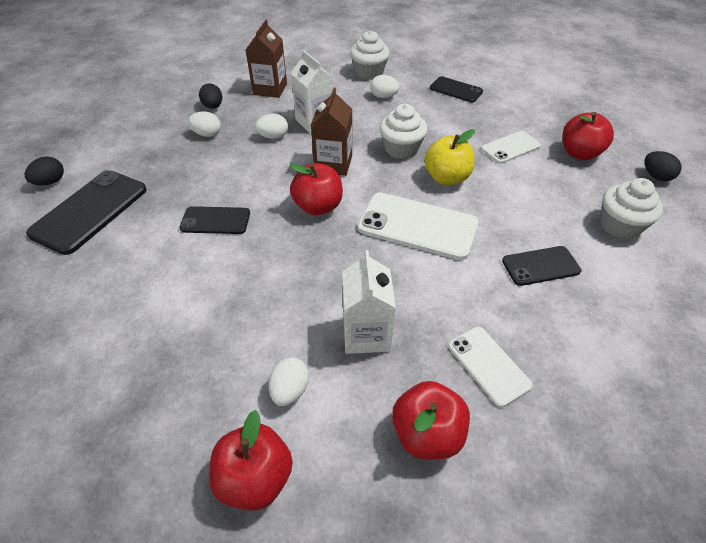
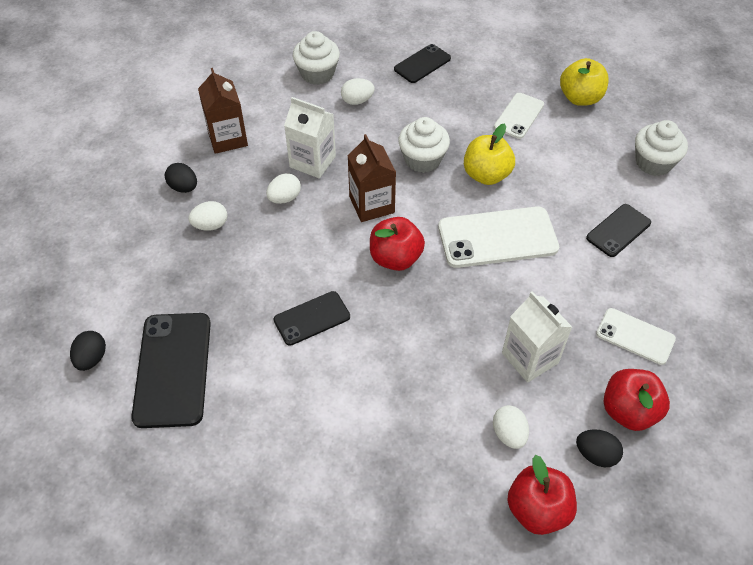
camera: 30 degrees left, 5 degrees up
black phone [430,76,483,103] -> black phone turned 45 degrees counterclockwise [394,44,451,83]
red apple [563,112,614,160] -> yellow apple [560,58,609,106]
black egg [644,151,682,181] -> black egg moved to [576,429,623,467]

